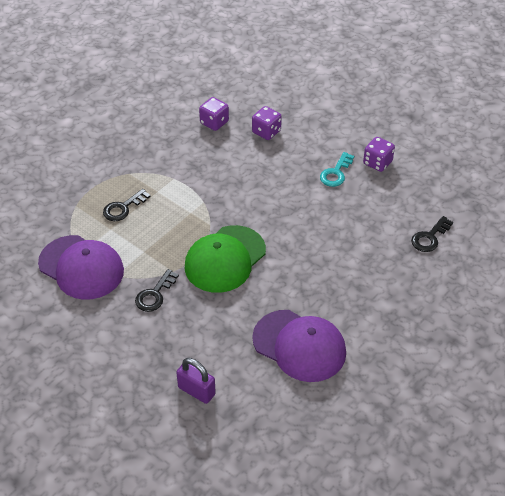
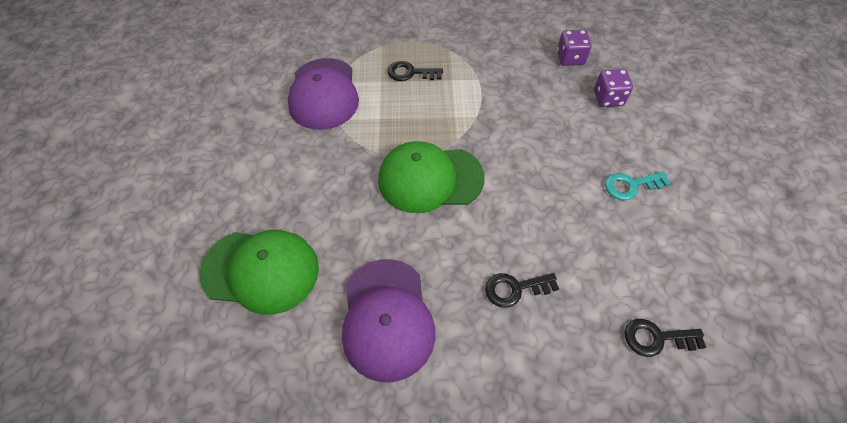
camera: 50 degrees right, 10 degrees up
black key [135,269,179,312] -> black key moved to [485,273,559,308]
purple padlock [176,358,216,404] -> green cap [199,230,319,315]
purple dice [363,137,395,172] -> none

